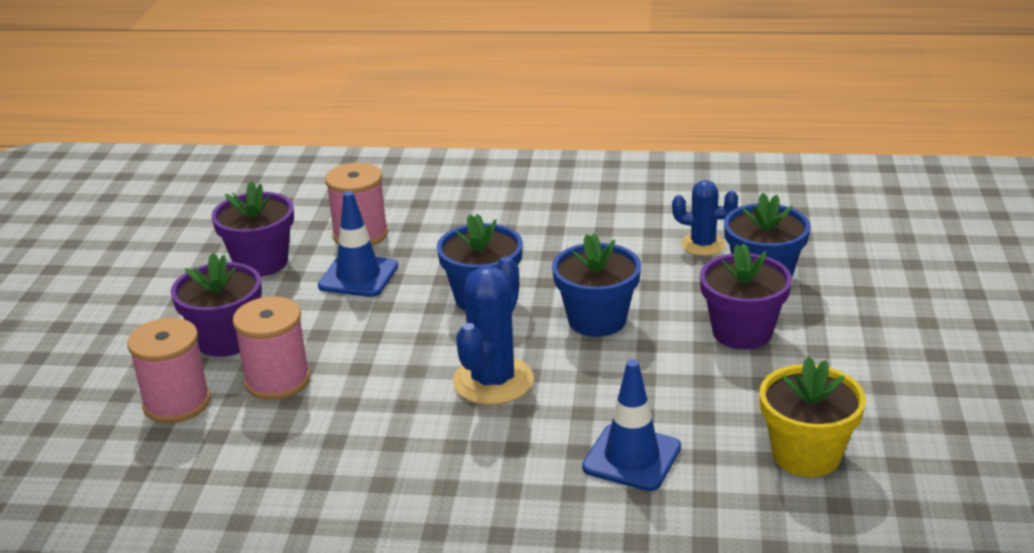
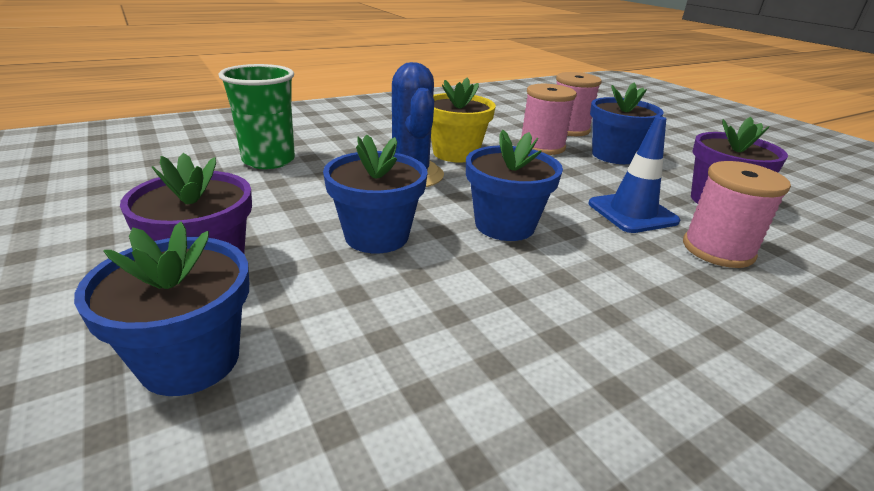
camera: 140 degrees right, 0 degrees up
purple flower pot [171,253,262,357] -> blue flower pot [590,83,664,164]
blue traffic cone [582,360,681,491] -> green cup [219,64,295,169]
blue cactus [672,180,738,256] -> none
yellow flower pot [760,356,866,477] -> yellow flower pot moved to [431,77,496,163]

